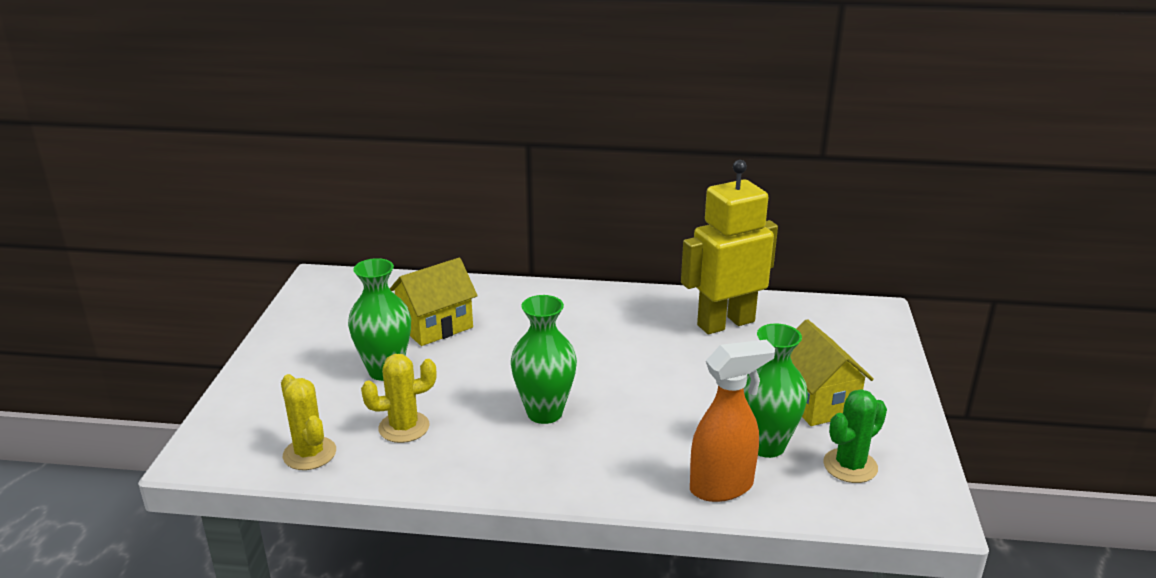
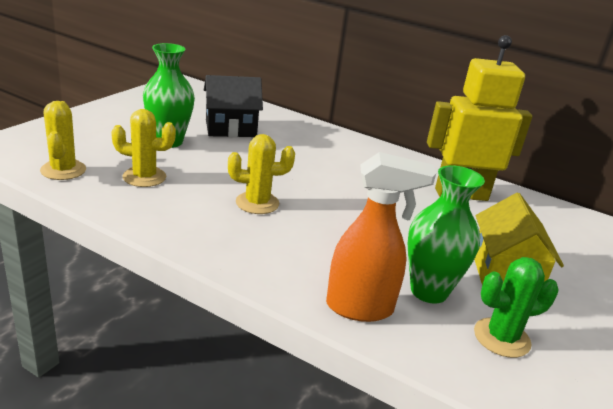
camera: 20 degrees right, 0 degrees up
yellow house [390,258,478,346] -> black house [204,75,263,137]
green vase [511,295,577,424] -> yellow cactus [228,134,295,214]

